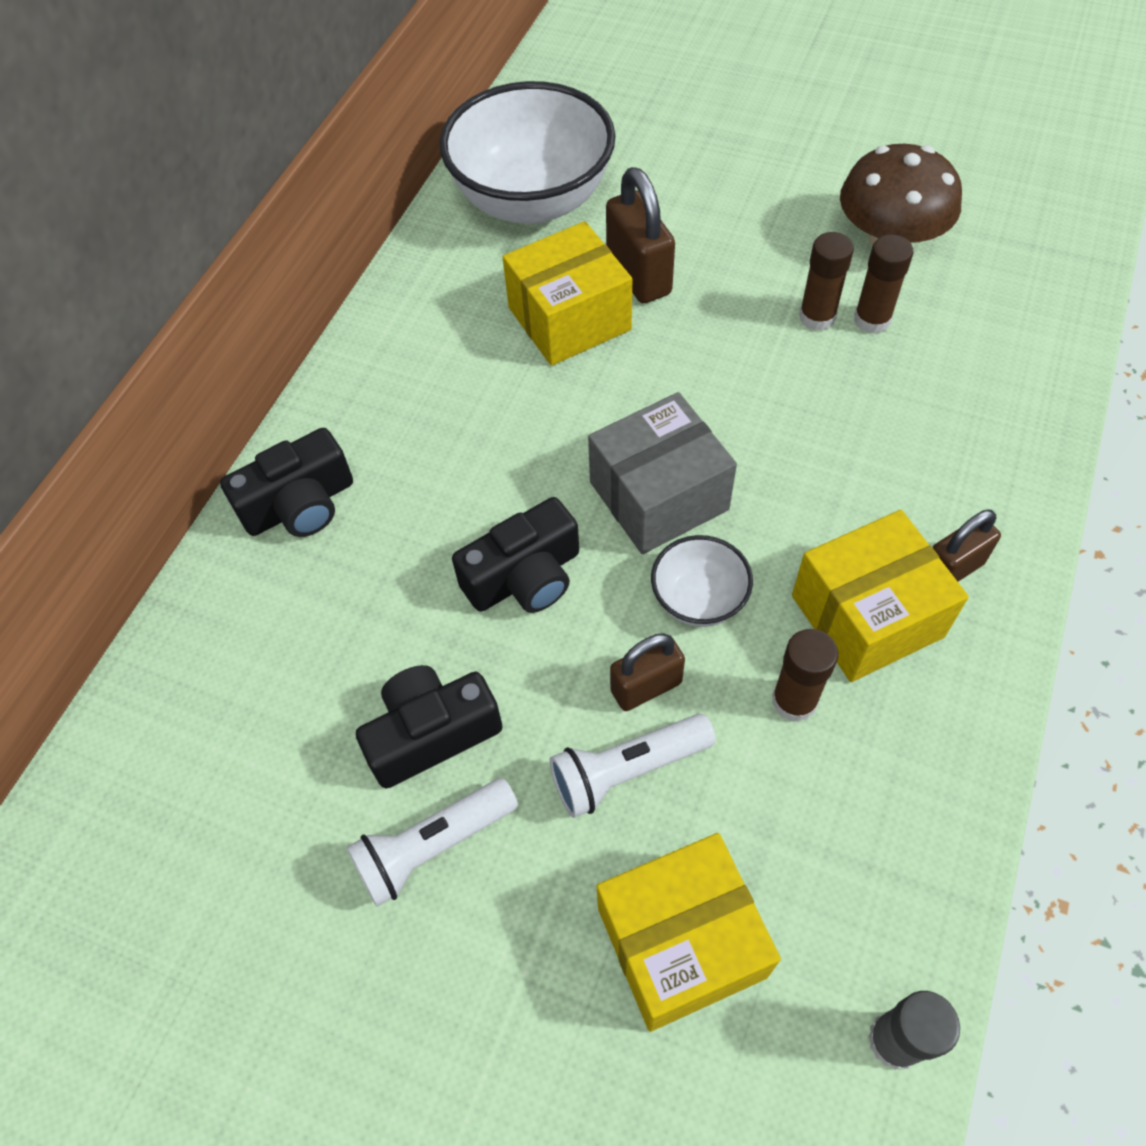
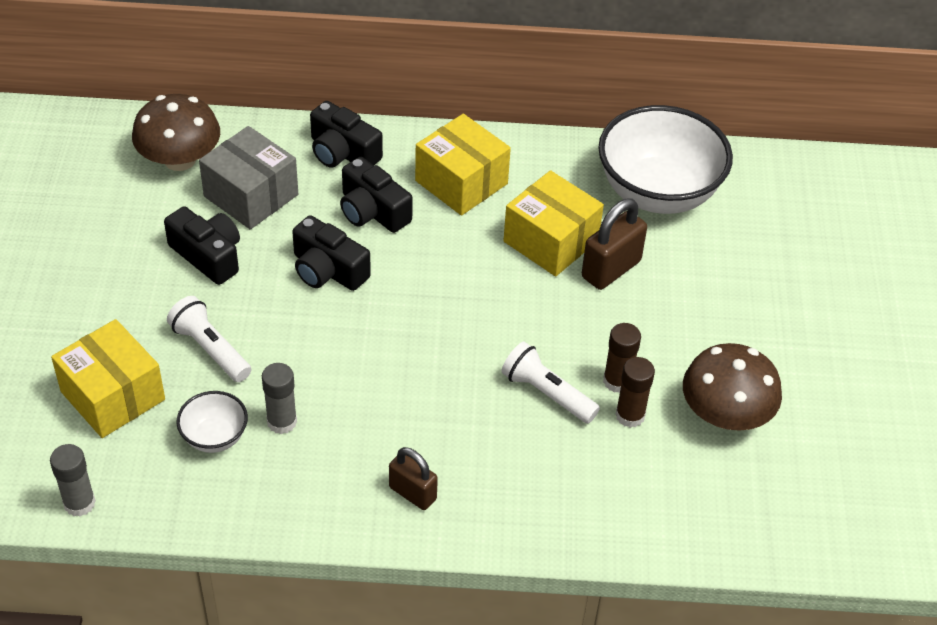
camera: 65 degrees right, 10 degrees down
white flashlight [346,778,518,907] -> white flashlight moved to [501,342,600,424]
grey box [588,392,737,554] -> grey box moved to [199,126,298,229]
brown padlock [610,633,685,711] -> none
white bowl [651,535,753,627] -> white bowl moved to [176,391,248,453]
brown glue stick [772,629,838,722] -> grey glue stick [262,363,297,434]
yellow box [792,510,969,682] -> yellow box moved to [415,114,511,216]
none -> brown mushroom [132,94,220,171]
none -> black camera [340,157,413,233]

